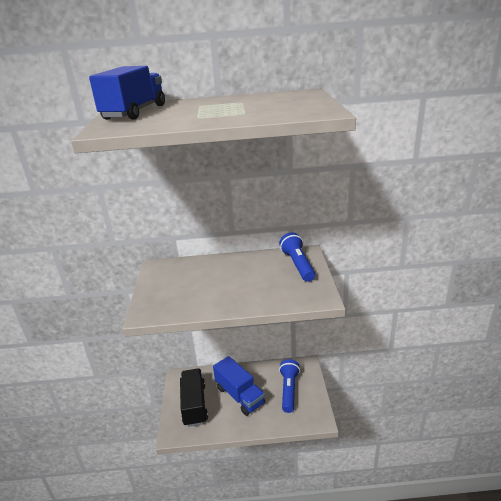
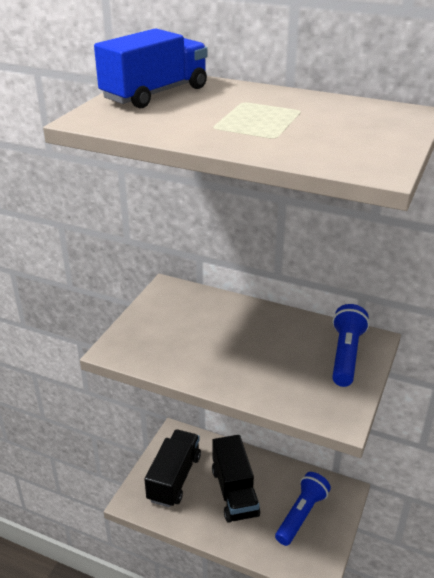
camera: 25 degrees right, 5 degrees up
blue truck [213,356,265,416] -> black truck [212,435,260,523]

